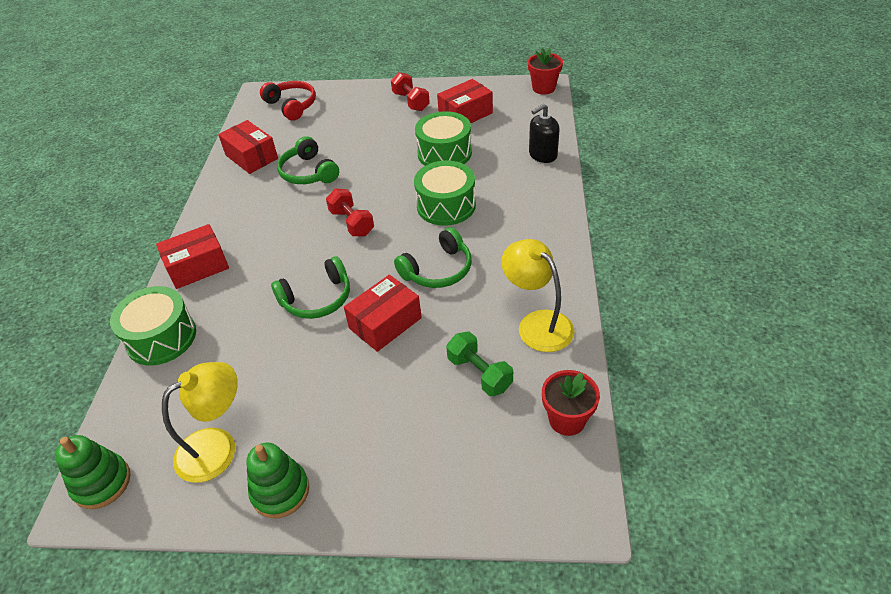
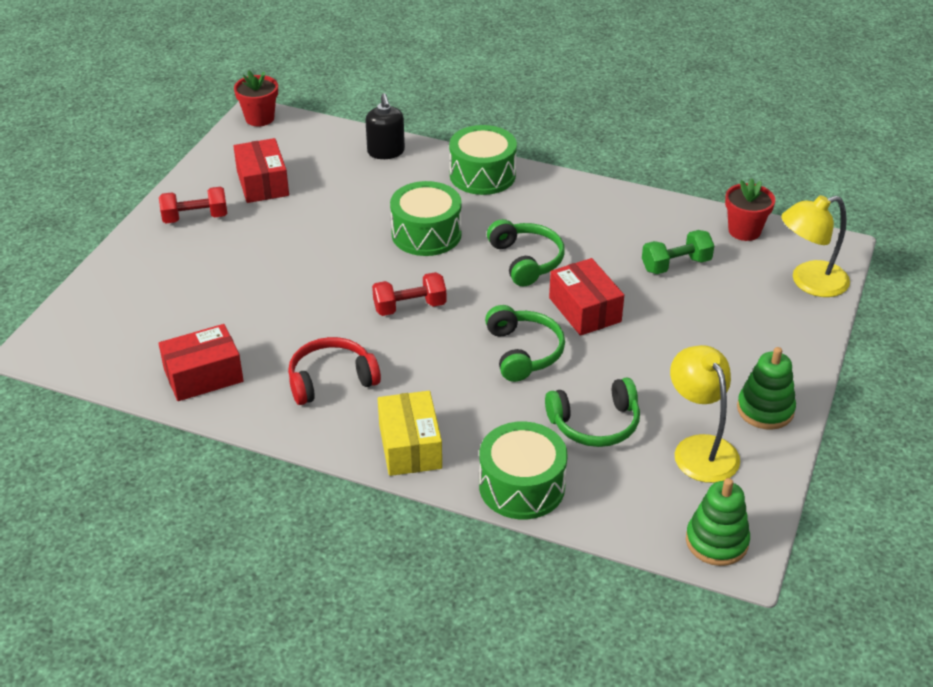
camera: 75 degrees left, 5 degrees down
red box [156,224,229,289] -> yellow box [378,391,442,476]
red headphones [260,81,316,120] -> red headphones moved to [288,337,381,405]
green headphones [277,136,339,184] -> green headphones moved to [545,377,640,447]
green drum [415,111,472,166] -> green drum moved to [449,125,517,195]
yellow lamp [501,239,574,352] -> yellow lamp moved to [781,195,850,297]

